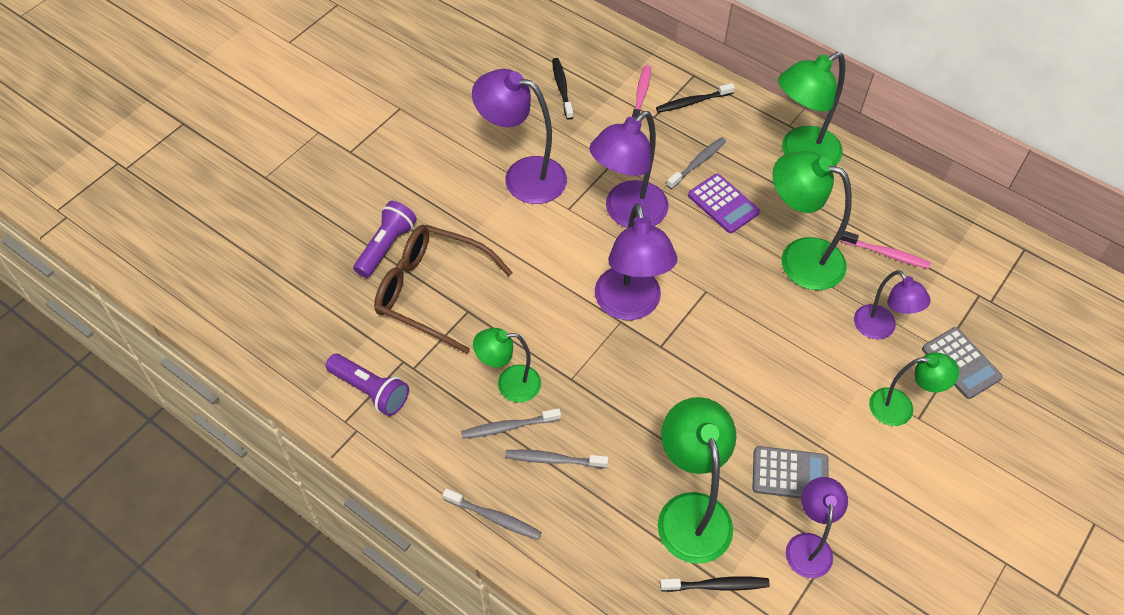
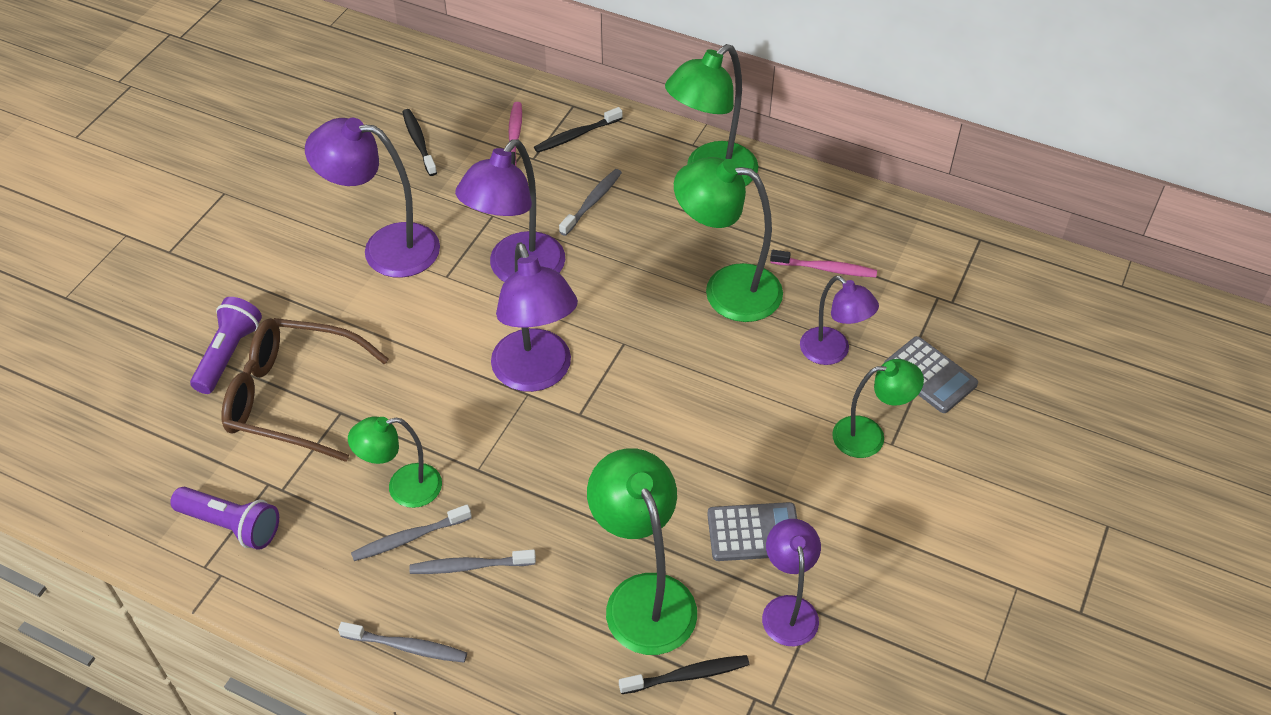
camera: 10 degrees left, 5 degrees down
purple calculator [688,174,760,233] -> none

